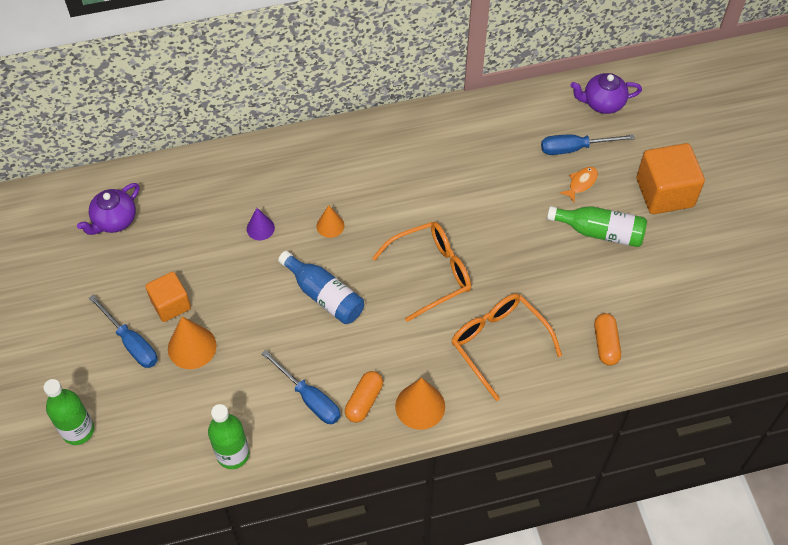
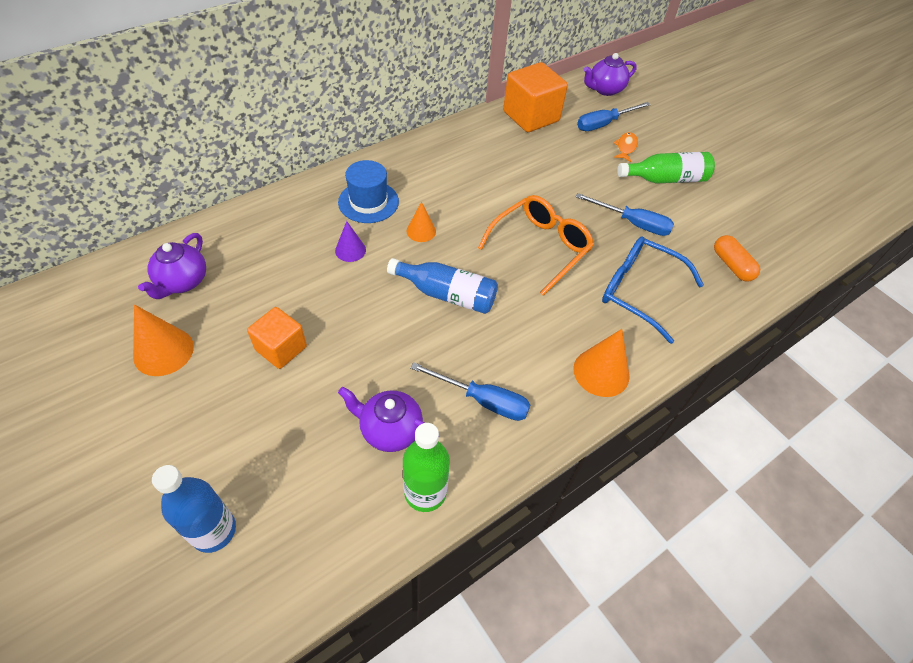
camera: 25 degrees left, 5 degrees down
green bottle [43,379,94,445] -> blue bottle [152,465,236,553]
blue screwdriver [89,294,157,368] -> blue screwdriver moved to [576,193,674,236]
orange cone [168,317,217,369] -> orange cone moved to [133,305,194,376]
orange capsule [345,371,383,423] -> none
orange glasses [451,294,562,401] -> blue glasses [602,236,704,344]
orange cube [636,143,705,214] -> orange cube moved to [503,62,568,132]
none -> blue hat [338,160,399,223]
none -> purple teapot [338,387,425,452]

